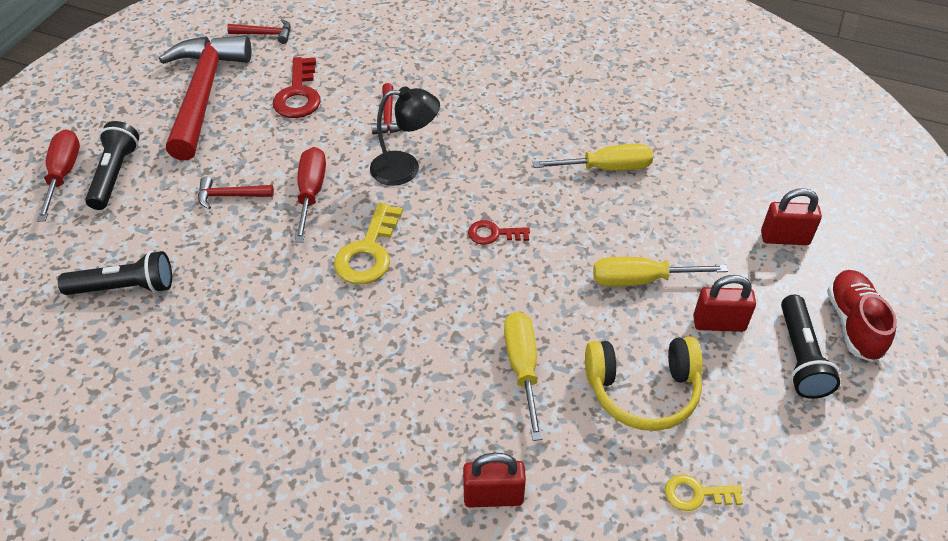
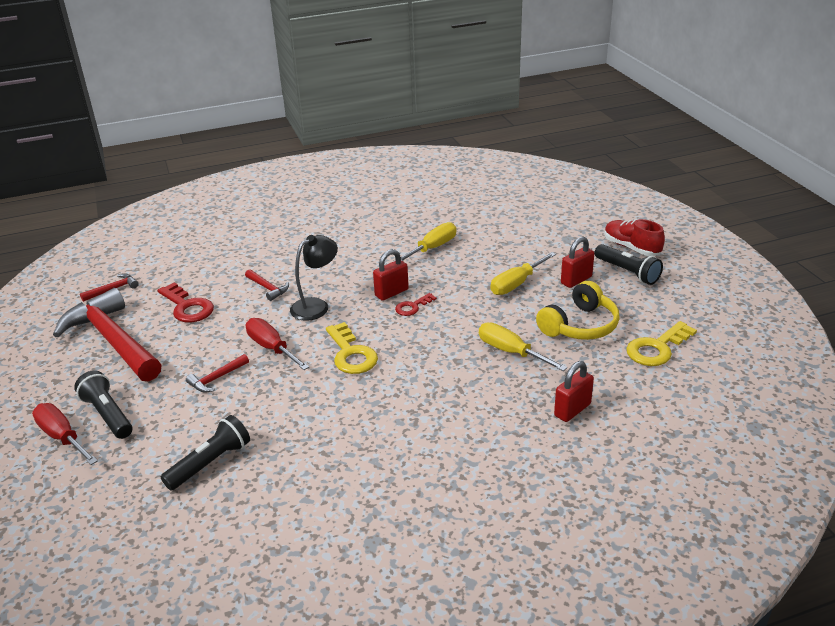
camera: 40 degrees left, 15 degrees down
yellow key [665,474,743,511] -> yellow key [626,321,697,366], size x1.71
red padlock [761,188,822,245] -> red padlock moved to [373,249,409,301]

